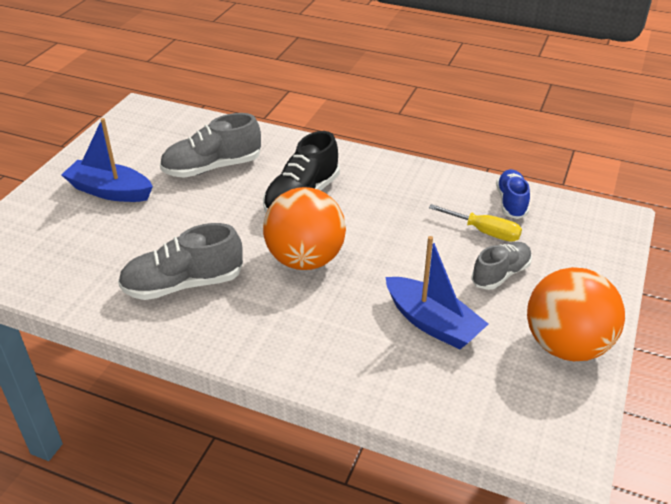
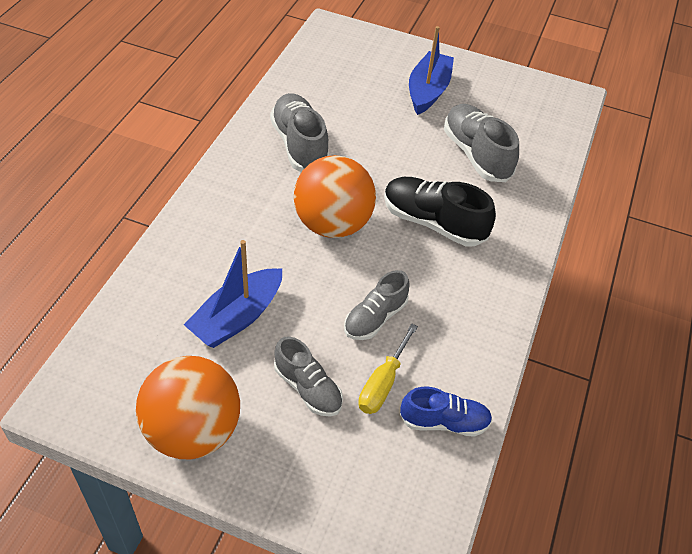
camera: 85 degrees right, 10 degrees up
none -> grey shoe [344,270,410,340]

